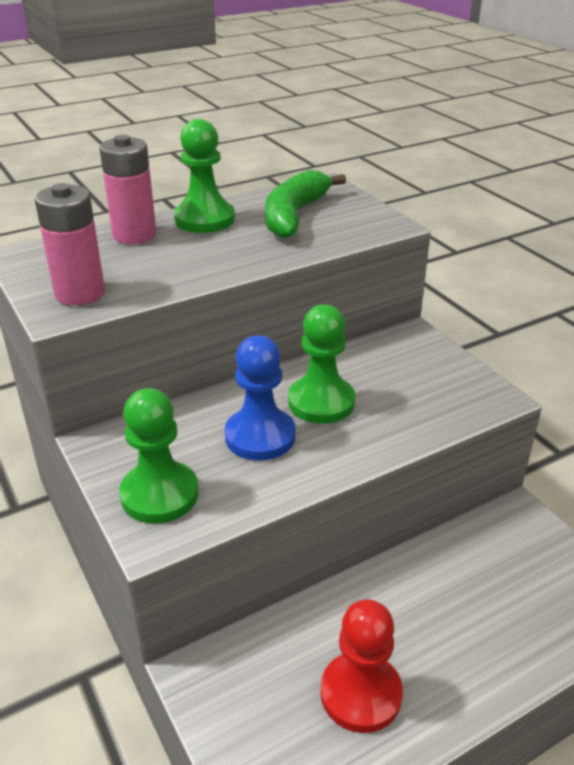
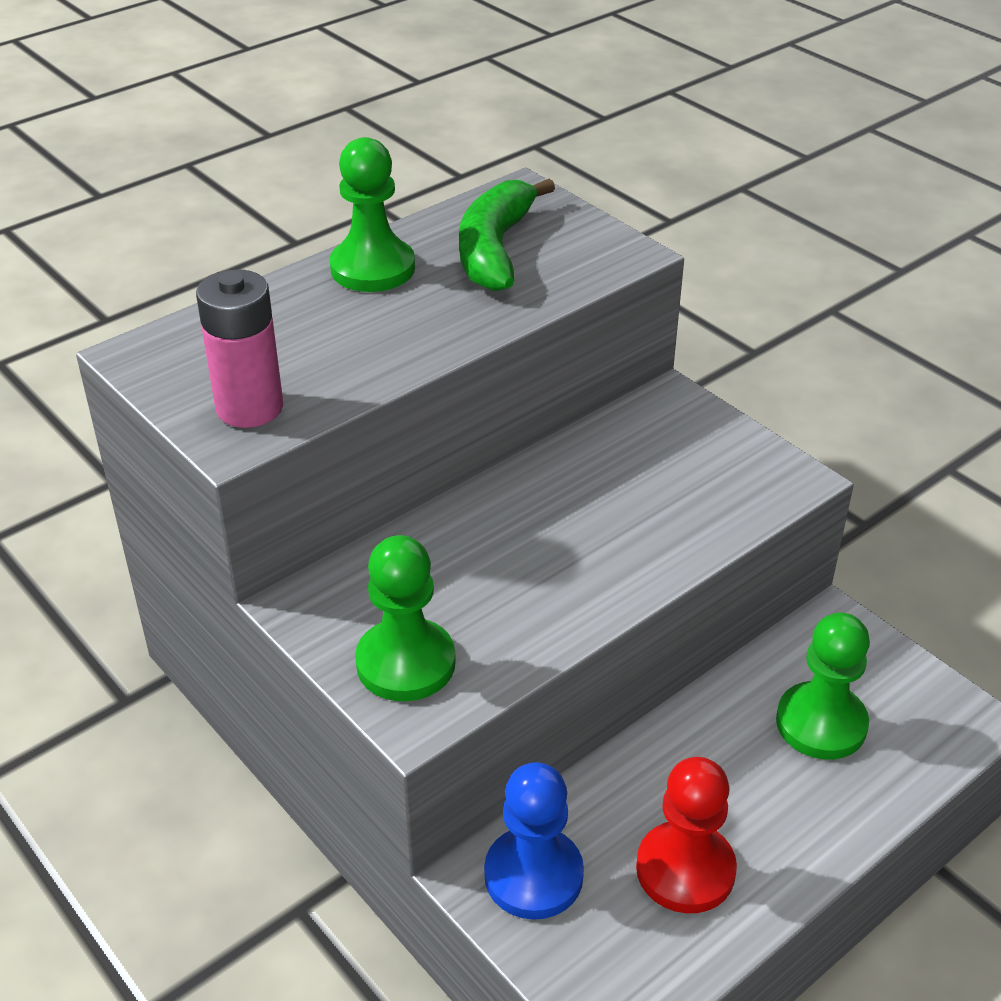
camera: 10 degrees left, 5 degrees up
pink battery [99,135,156,244] -> none
blue pawn [224,335,296,461] -> blue pawn moved to [484,762,584,920]
green pawn [288,304,355,424] -> green pawn moved to [776,613,870,760]

